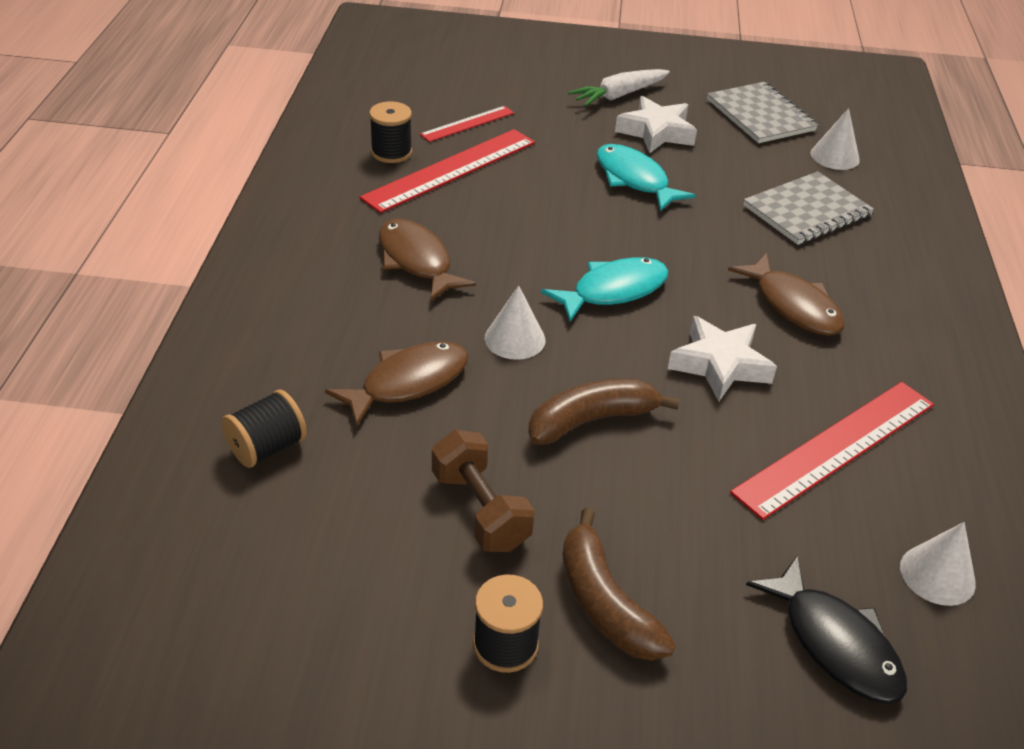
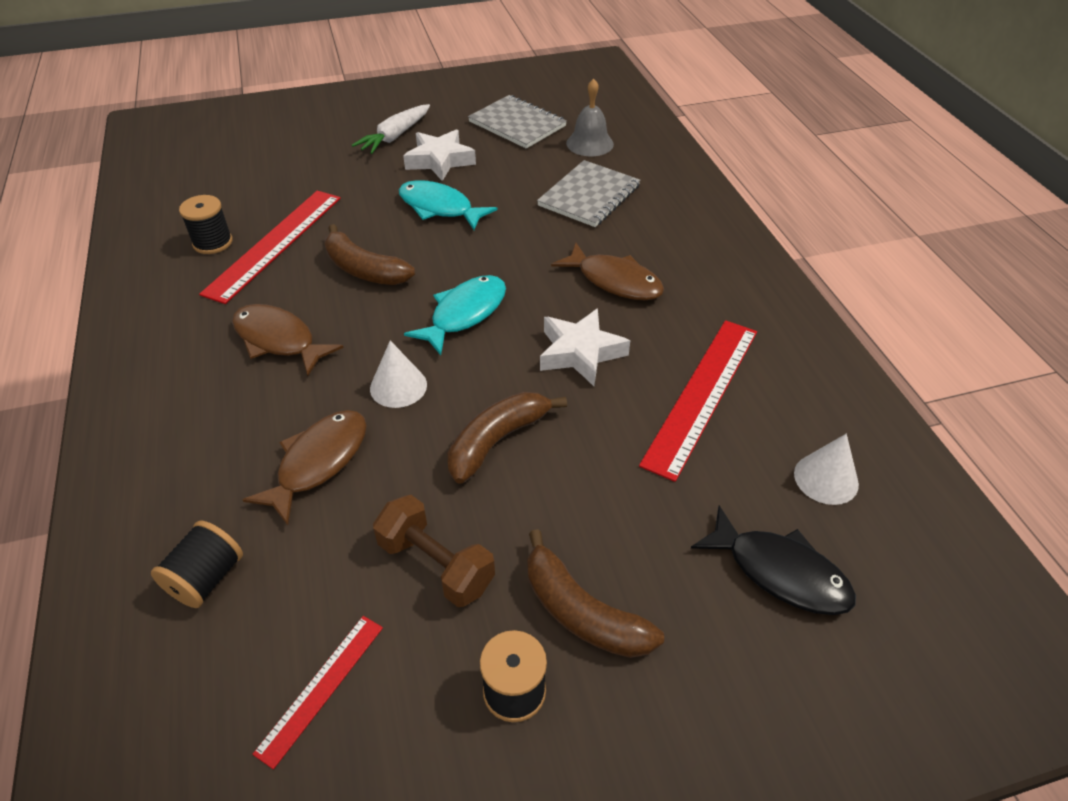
camera: 20 degrees left, 5 degrees up
red ruler [420,106,514,142] -> red ruler moved to [253,616,383,769]
white cone [811,108,860,170] -> grey bell [566,79,614,156]
none -> brown banana [325,224,415,285]

